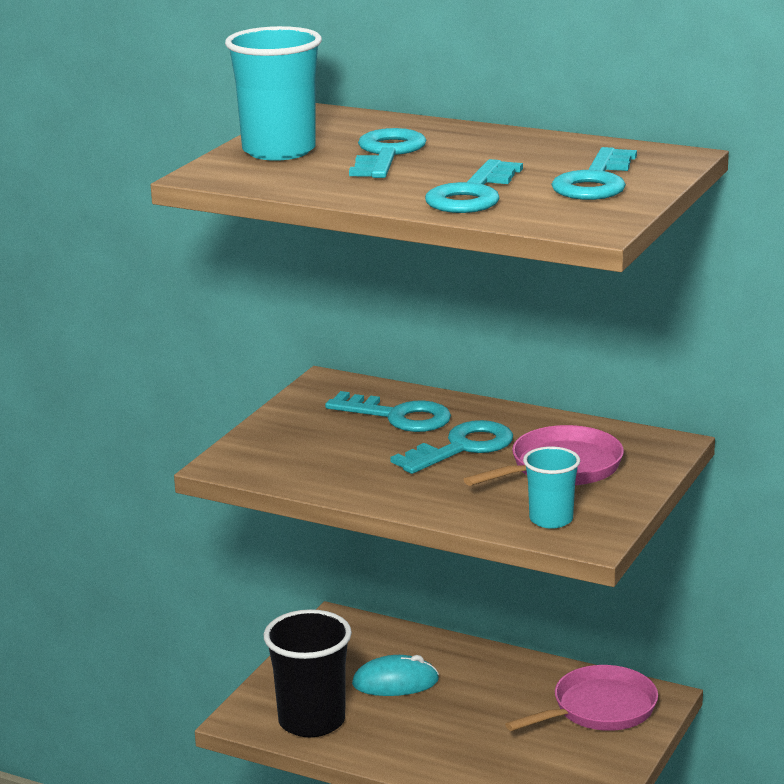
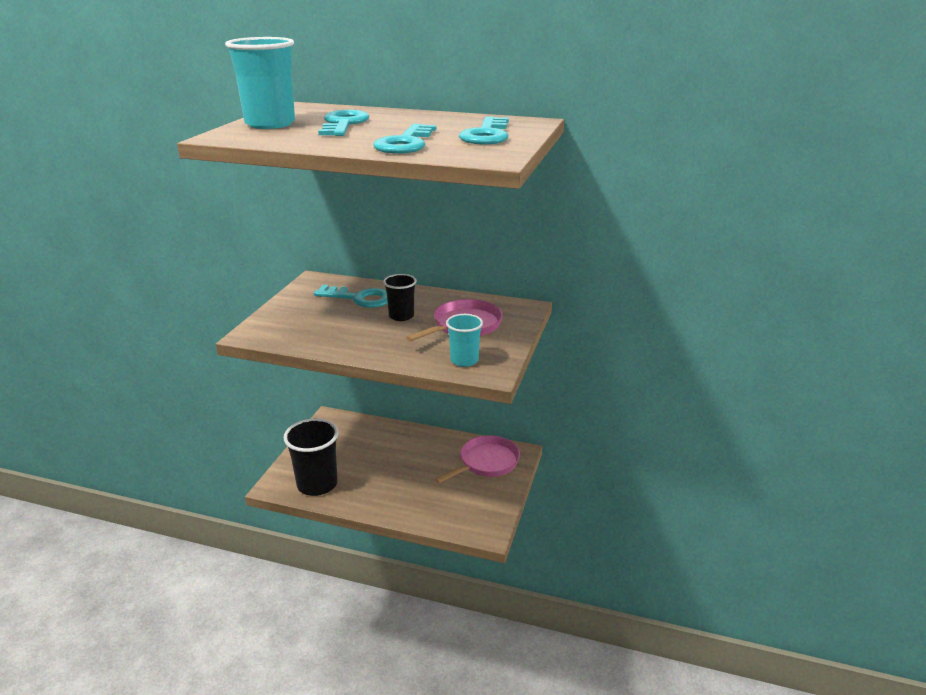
camera: 10 degrees left, 5 degrees up
turquoise mouse [352,655,439,696] -> none
turquoise key [390,420,513,474] -> black cup [383,274,417,321]

